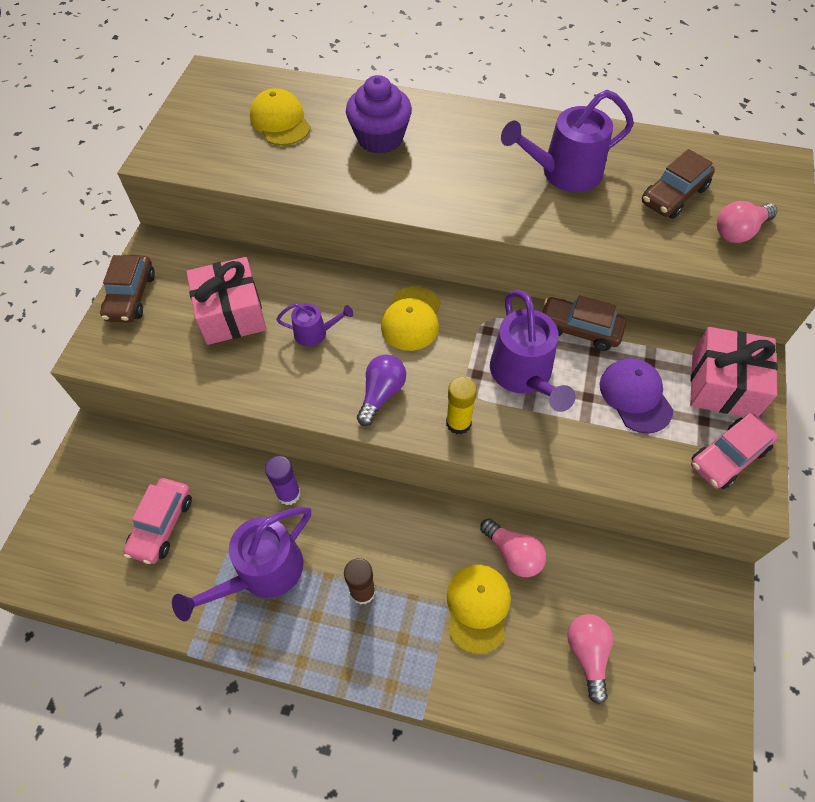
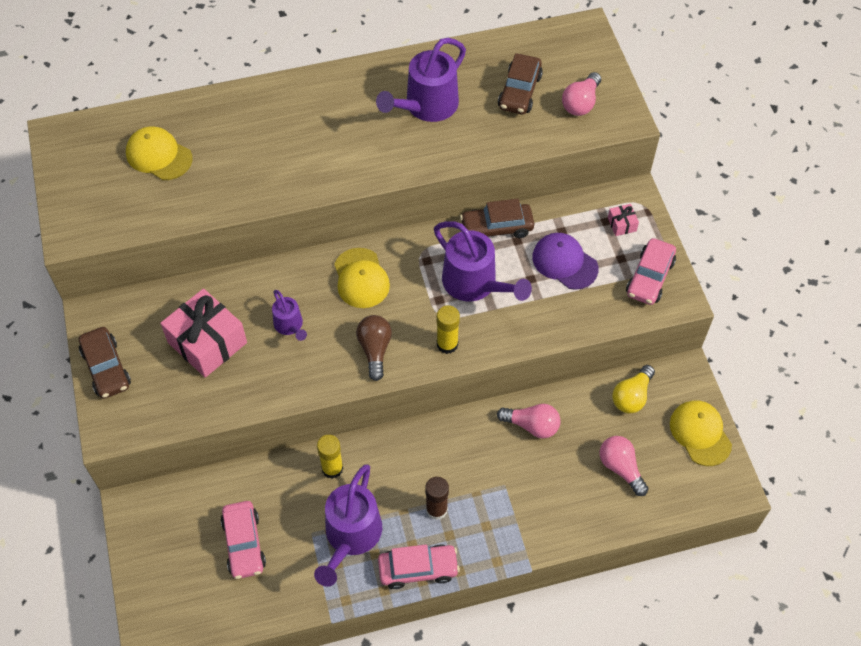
camera: 30 degrees left, 0 degrees up
purple glue stick [265,456,301,505] -> yellow glue stick [317,435,343,479]
purple watering can [276,303,353,347] -> purple watering can turned 90 degrees clockwise [272,290,307,341]
purple cupcake [346,75,412,154] -> none
purple light bulb [357,354,406,426] -> brown light bulb [356,315,392,381]
yellow cap [447,565,511,654] -> yellow cap moved to [670,400,732,466]
pink gift [690,327,778,417] -> pink gift [608,204,639,236], size x0.43
none -> pink car [378,544,460,589]
none -> yellow light bulb [612,365,655,413]

